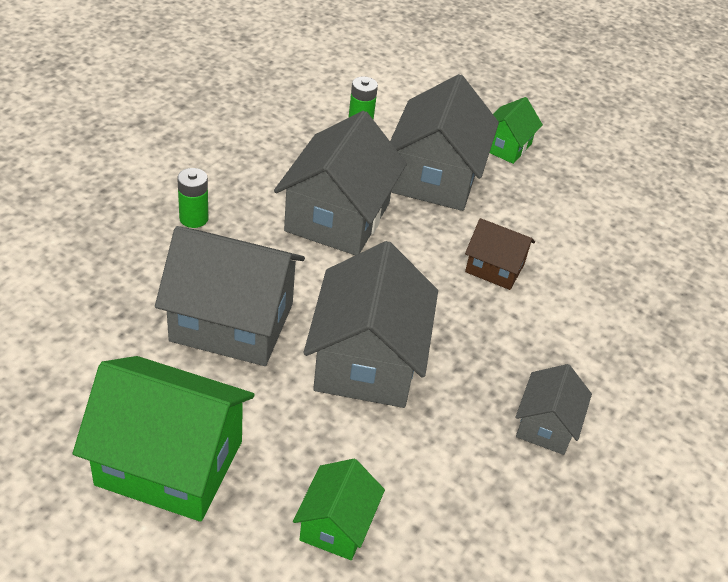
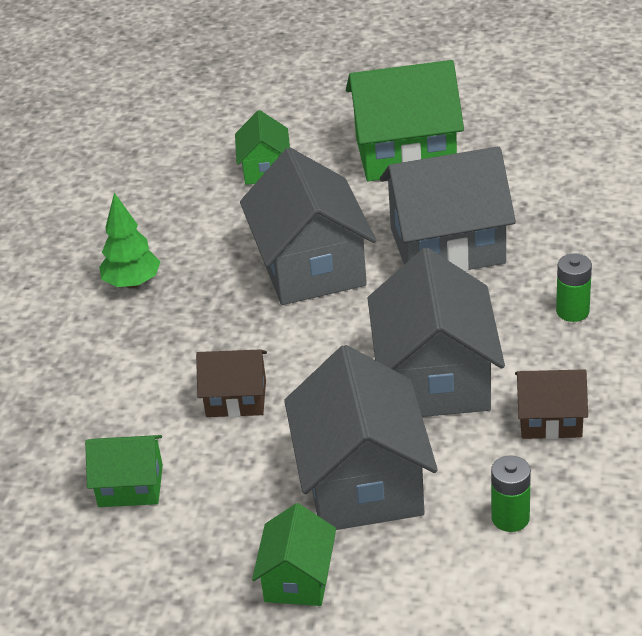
camera: 165 degrees right, 5 degrees down
grey house [515,364,592,455] -> green tree [99,193,160,289]
none -> green house [85,435,163,507]
none -> brown house [515,369,588,439]

